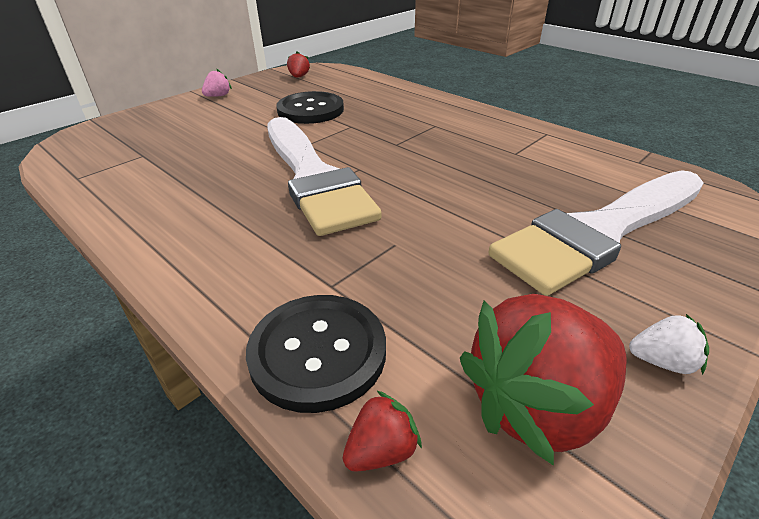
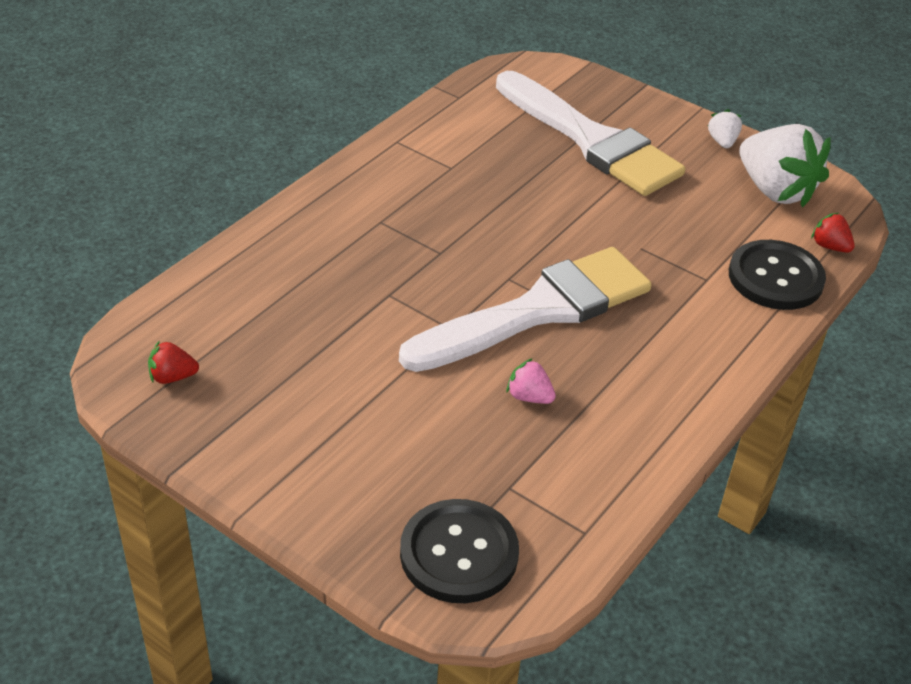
camera: 100 degrees left, 5 degrees up
pink strawberry [202,69,232,97] -> pink strawberry moved to [506,358,556,404]
black button [276,91,344,124] -> black button moved to [400,499,519,603]
red strawberry [460,294,627,466] -> white strawberry [739,124,830,207]

